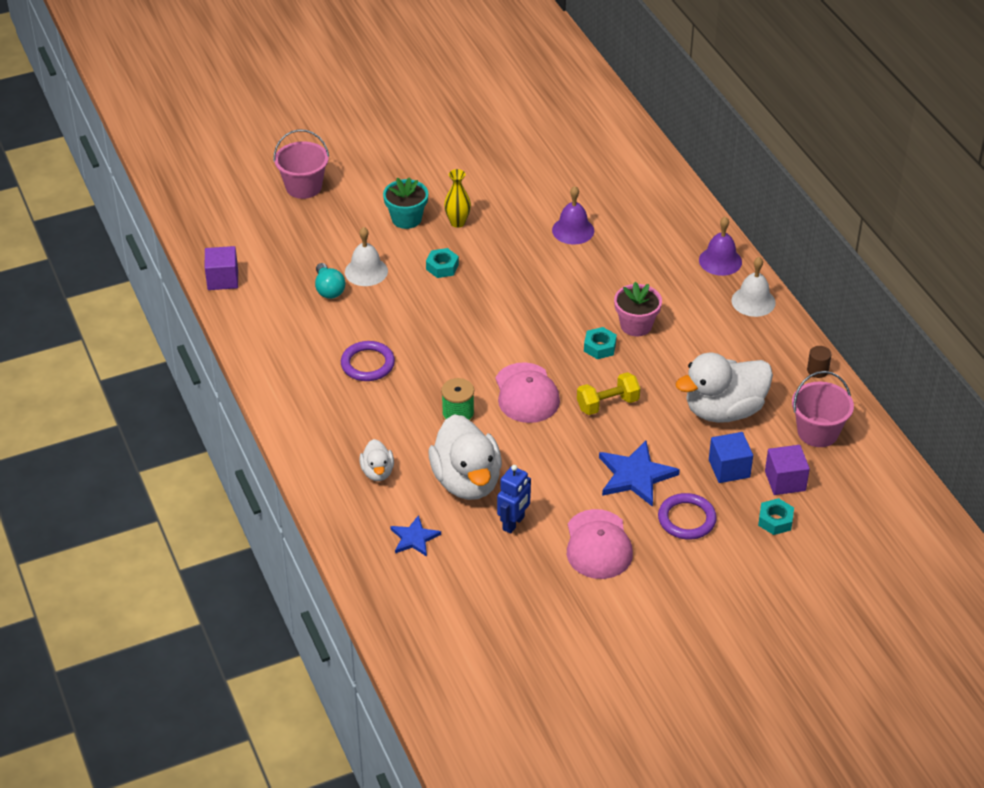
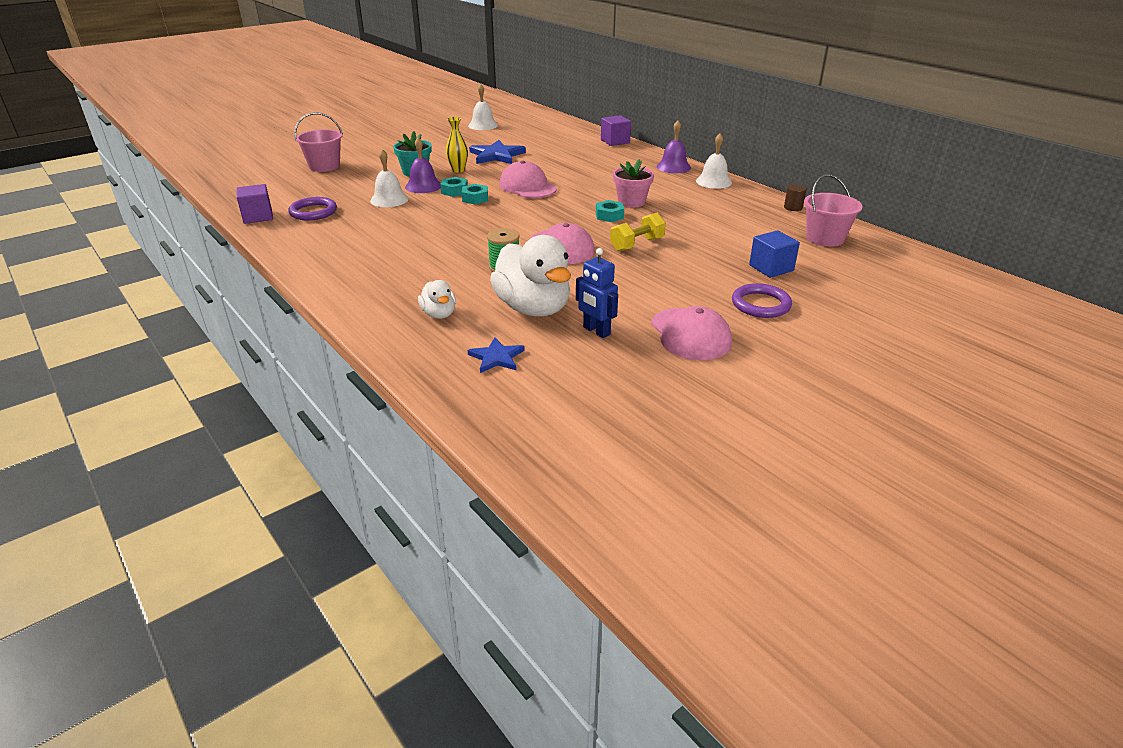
camera: 15 degrees left, 10 degrees down
turquoise light bulb [315,263,345,299] -> none
purple ring [341,341,395,381] -> purple ring moved to [288,197,337,220]
blue robot [497,465,531,534] -> blue robot turned 120 degrees clockwise [576,248,618,338]
purple bell [552,186,594,245] -> purple bell moved to [405,137,441,193]
blue star [599,441,680,507] -> blue star moved to [469,140,526,164]
white duck [675,353,773,423] -> none
turquoise nut [758,498,794,535] -> turquoise nut moved to [462,184,488,204]
purple cube [765,445,810,495] -> purple cube moved to [601,115,631,146]
none -> white bell [468,84,498,130]
none -> pink cap [499,160,557,198]

